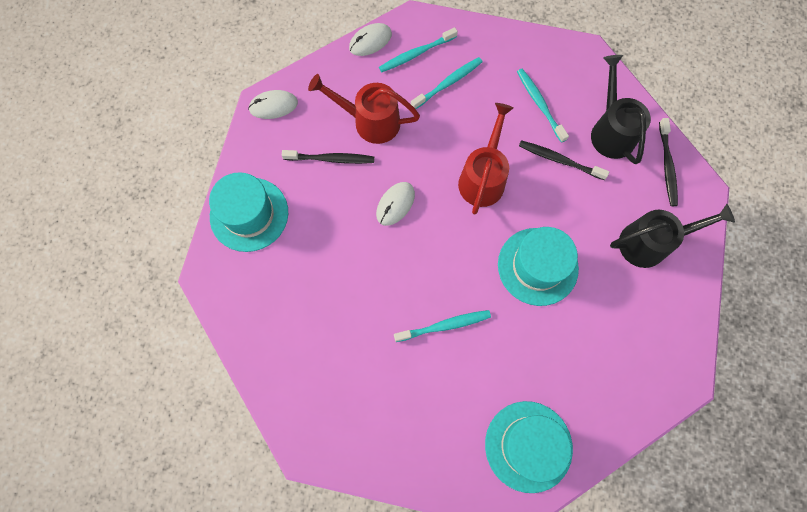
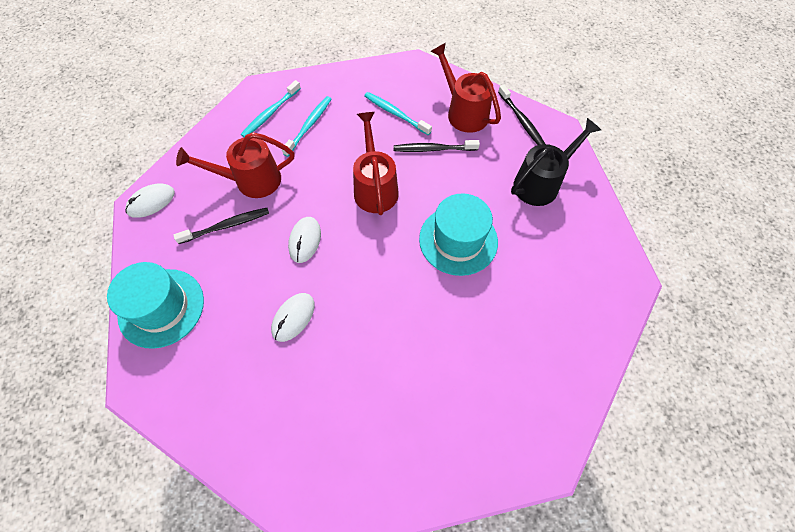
camera: 25 degrees left, 10 degrees down
white mouse [349,23,392,56] -> white mouse moved to [271,293,315,342]
turquoise toothbrush [394,310,491,342] -> none
turquoise hat [485,401,573,493] -> none
black watering can [591,55,651,164] -> red watering can [431,43,501,133]

